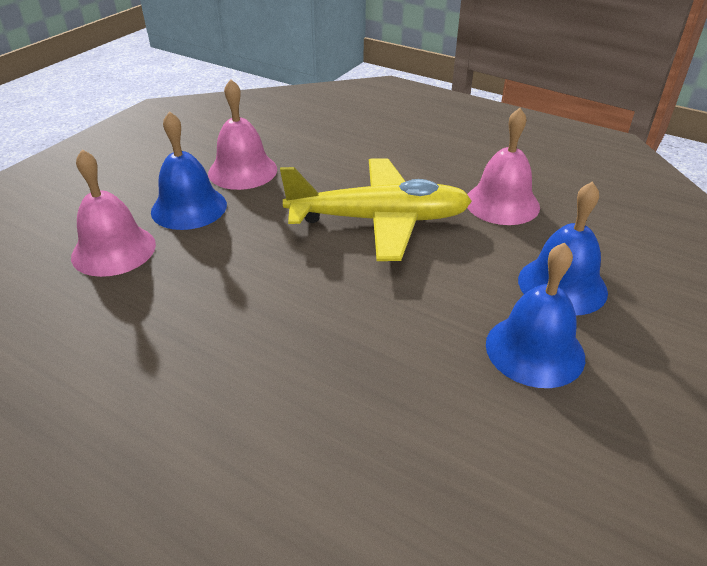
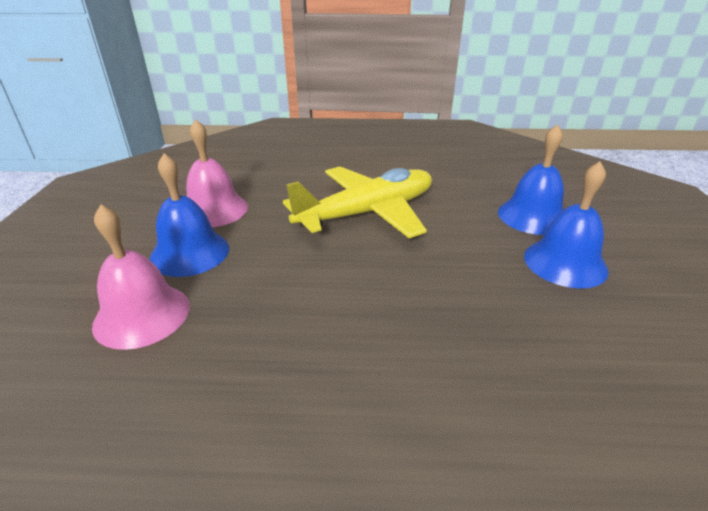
camera: 30 degrees left, 5 degrees down
pink bell [467,108,540,225] -> none

